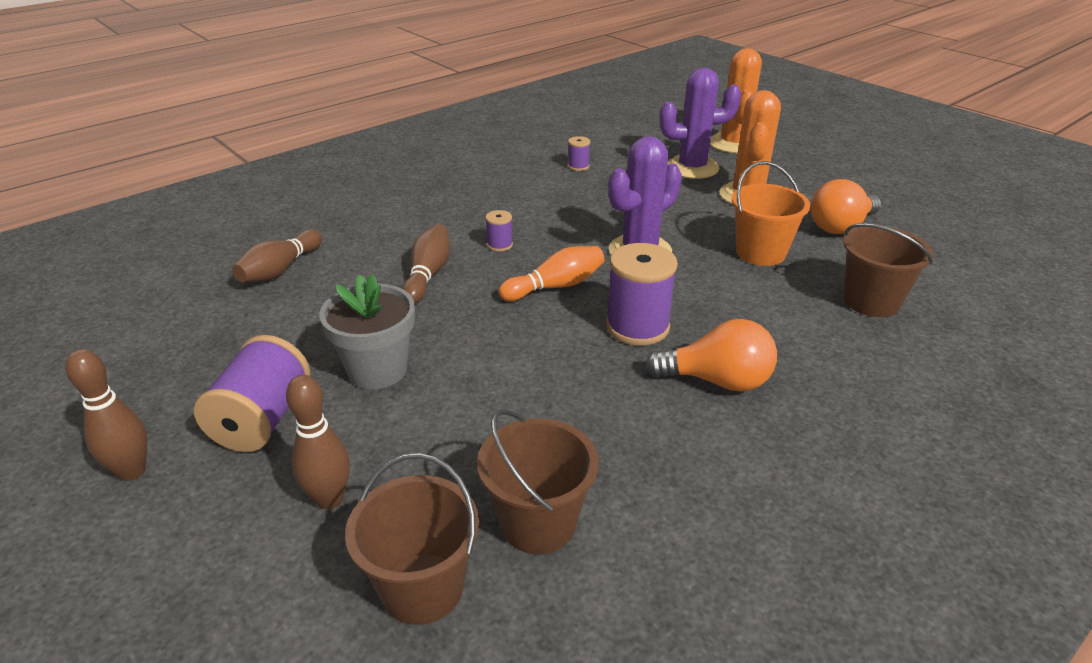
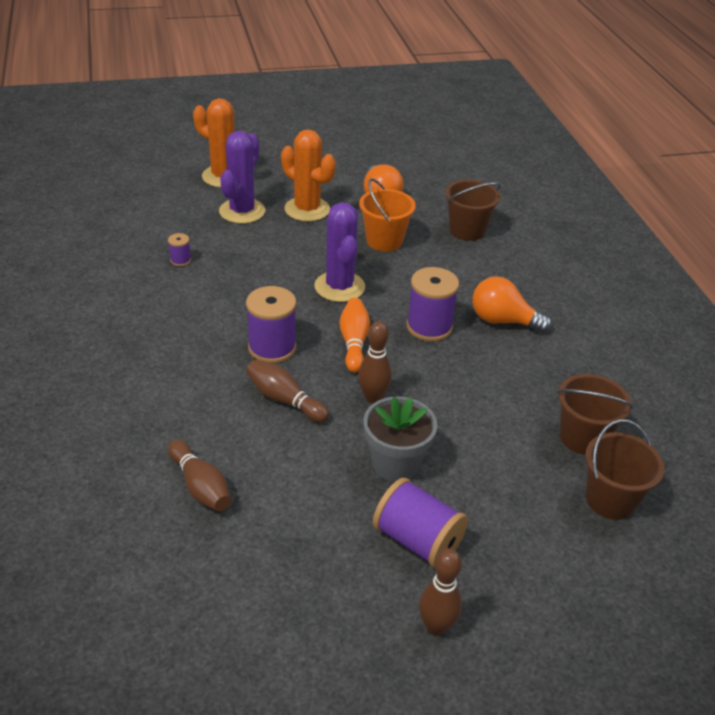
camera: 65 degrees left, 5 degrees up
brown bowling pin [286,375,350,509] -> brown bowling pin moved to [358,321,392,403]
purple spool [485,210,513,252] -> purple spool [246,286,296,363], size x2.08
orange light bulb [645,319,777,392] -> orange light bulb turned 105 degrees counterclockwise [472,276,552,333]

